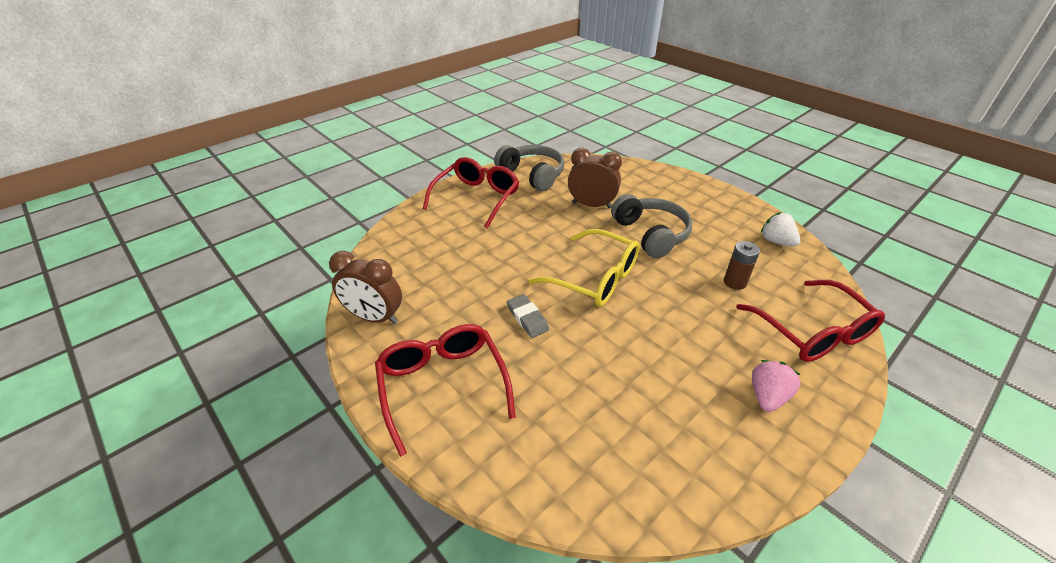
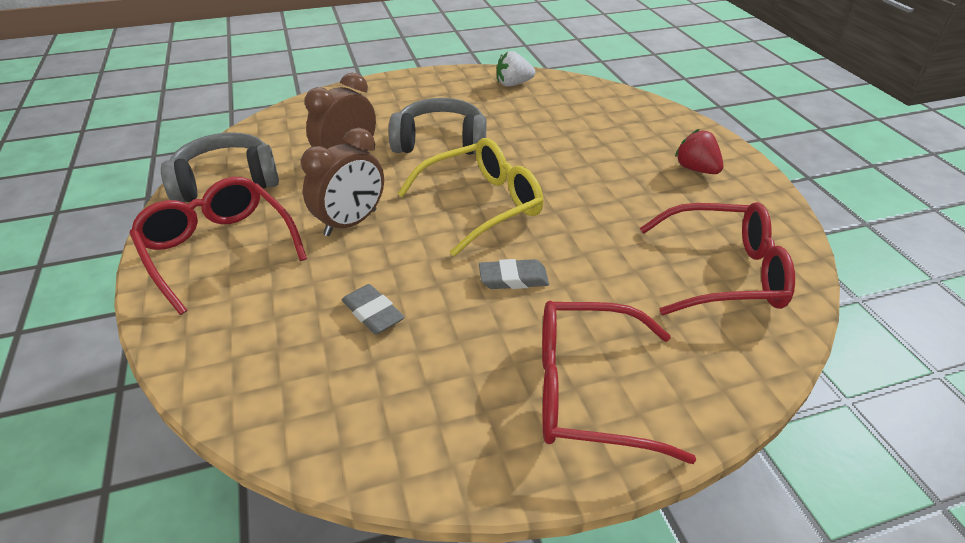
camera: 65 degrees left, 0 degrees up
brown clock [329,251,402,324] -> brown clock moved to [301,128,384,236]
brown battery [724,241,760,290] -> none
red glasses [736,280,885,362] -> red glasses moved to [640,202,795,315]
pink strawberry [752,360,801,412] -> red strawberry [675,129,723,174]
none -> grey eraser [342,284,405,334]

